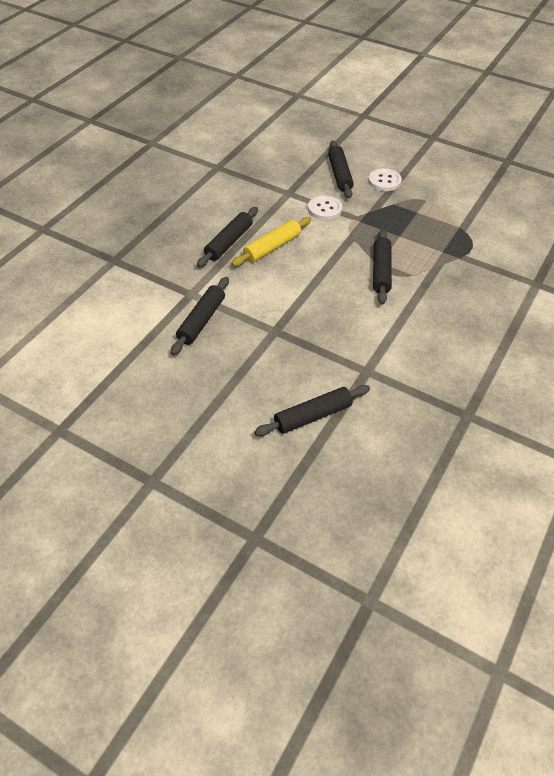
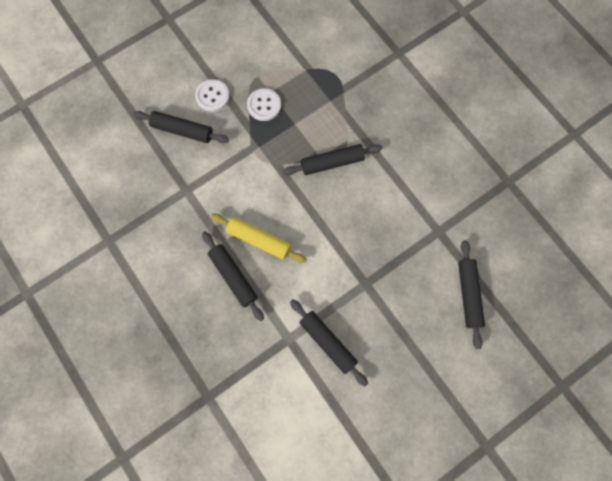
camera: 65 degrees left, 25 degrees up
yellow rolling pin [231,217,311,266] -> yellow rolling pin turned 45 degrees counterclockwise [211,214,307,263]
white button [308,195,342,220] -> white button moved to [247,88,281,121]
black rolling pin [373,229,392,304] -> black rolling pin turned 45 degrees counterclockwise [283,144,382,175]

